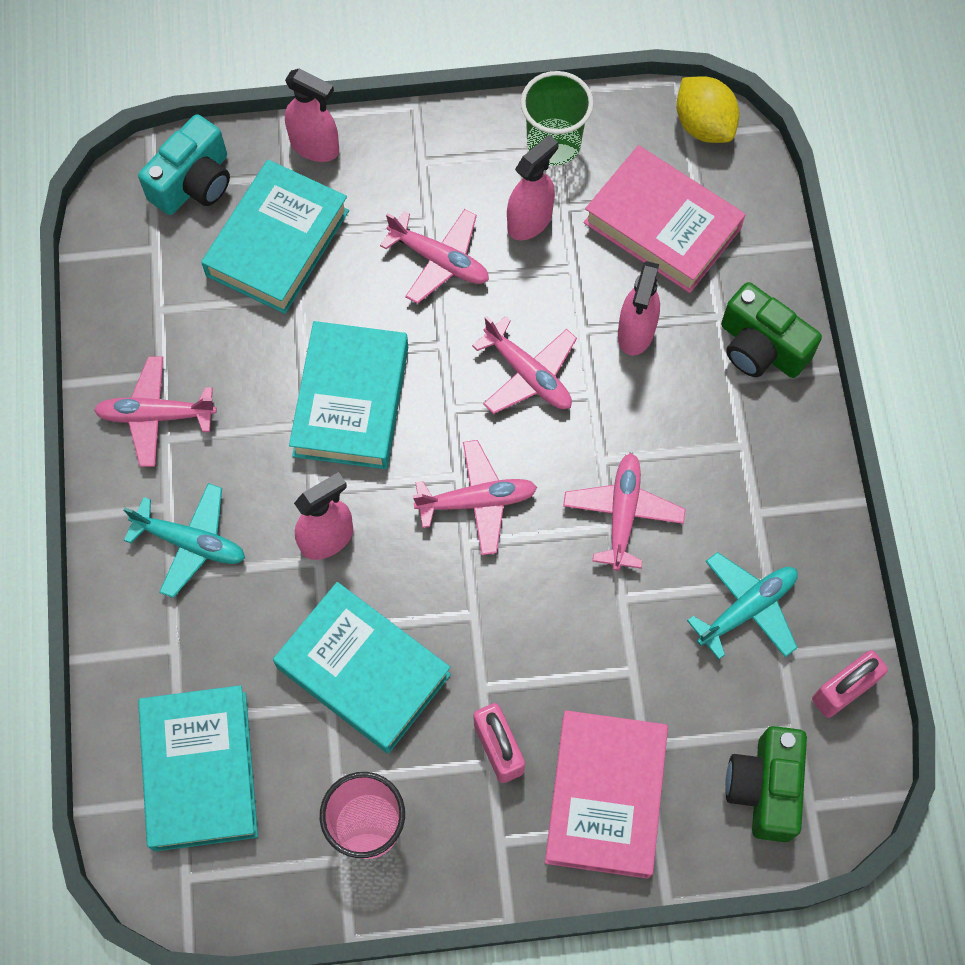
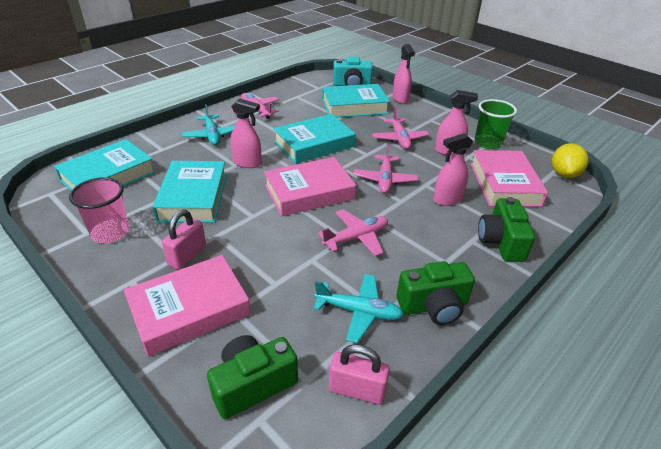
camera: 50 degrees right, 30 degrees down
pink plane [413,440,537,555] -> pink book [264,157,356,216]
none -> green camera [396,261,475,325]

